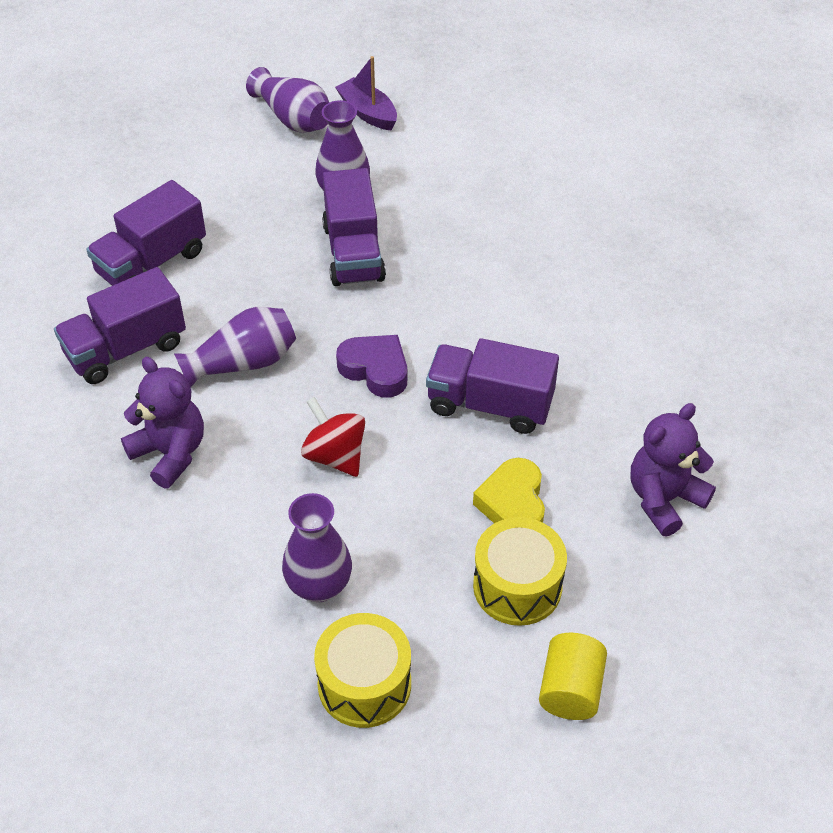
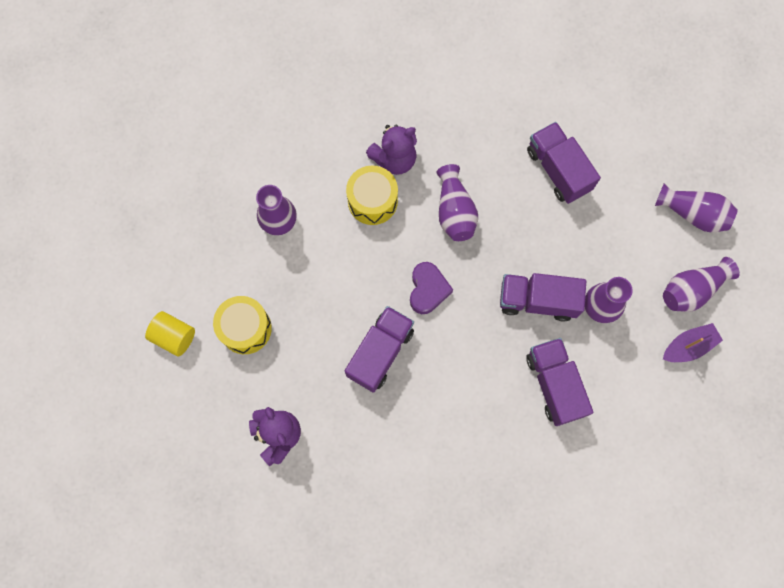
camera: 105 degrees right, 25 degrees up
purple truck [54,267,186,384] -> purple truck moved to [526,338,593,426]
red spinning top [301,397,365,477] -> none
yellow drum [314,613,411,728] -> yellow drum moved to [346,165,398,225]
purple heart [336,335,407,398] -> purple heart turned 45 degrees counterclockwise [410,262,453,314]
yellow heart [473,458,545,523] -> none
none -> purple vase [655,184,738,232]

